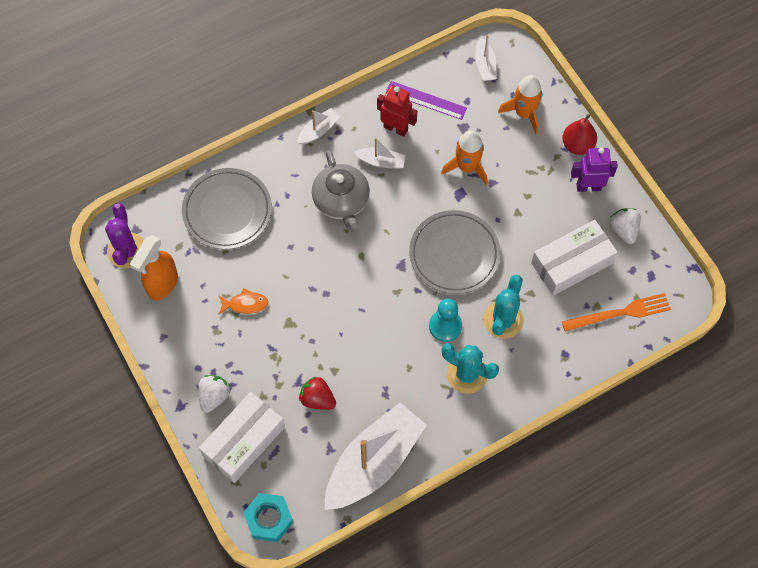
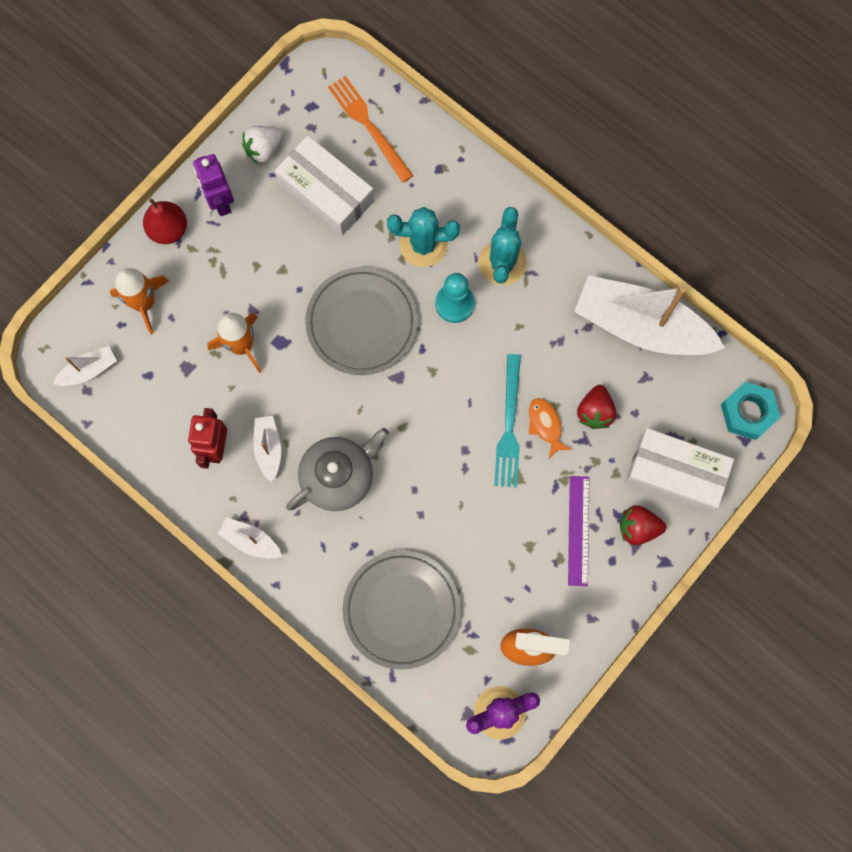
camera: 110 degrees left, 10 degrees up
white strawberry [198,375,231,413] -> red strawberry [620,505,666,545]
orange fish [219,288,268,314] -> orange fish moved to [529,398,572,459]
purple ruler [385,81,467,120] -> purple ruler moved to [568,476,589,586]
none -> turquoise fork [494,354,521,487]

